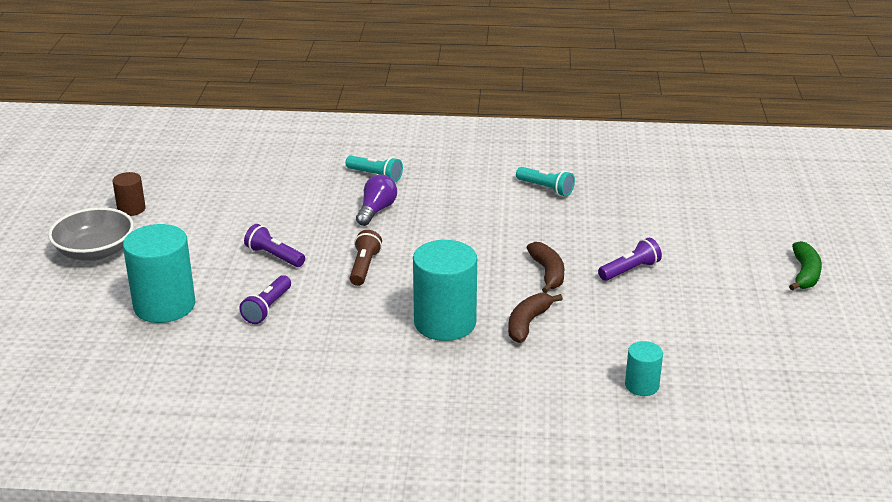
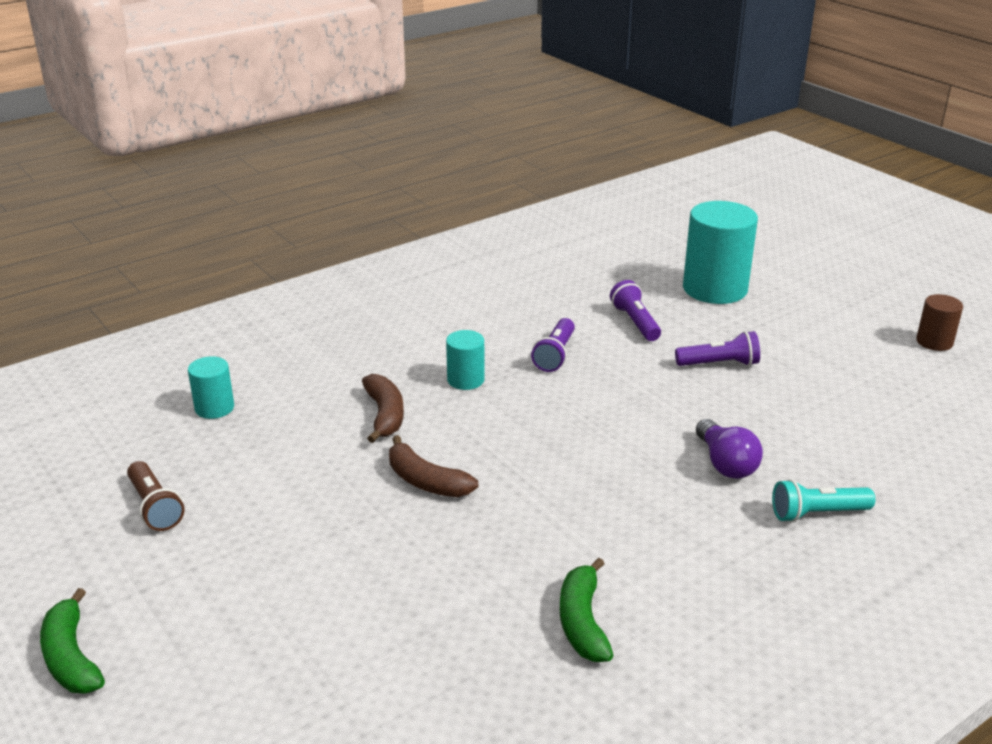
camera: 140 degrees right, 0 degrees up
grey bowl [48,207,134,261] -> none
brown flashlight [350,230,382,286] -> brown flashlight moved to [127,461,185,531]
turquoise cylinder [413,240,477,341] -> turquoise cylinder [446,330,485,390], size x0.51
turquoise flashlight [516,167,575,197] -> green banana [560,558,614,662]
purple flashlight [598,238,662,281] -> purple flashlight moved to [531,318,575,372]

